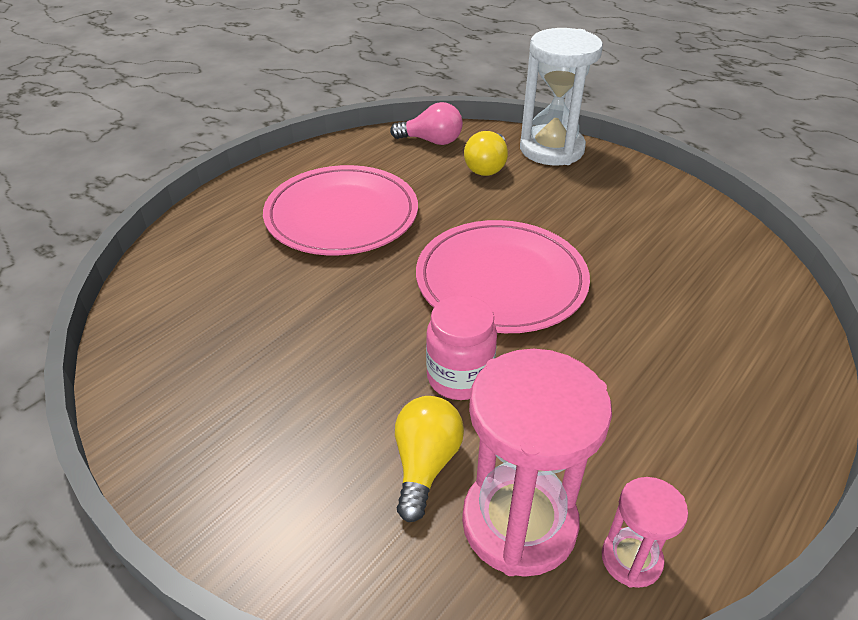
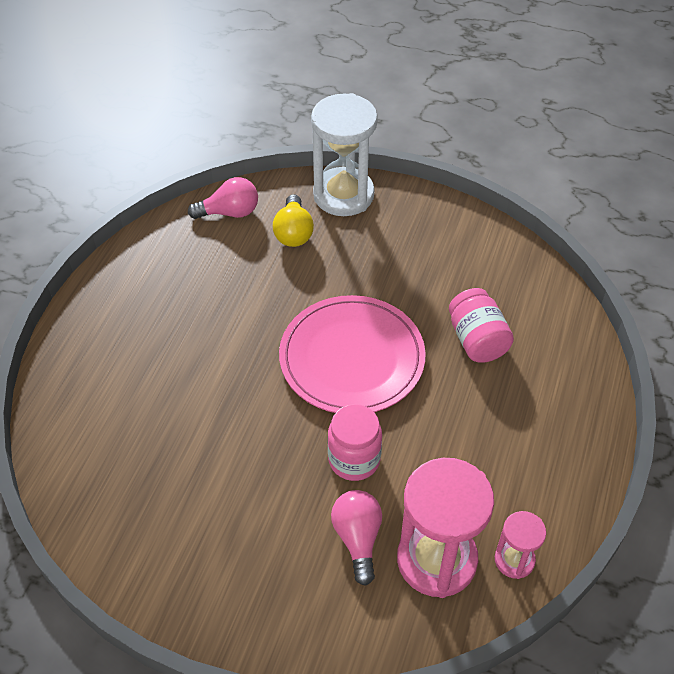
camera: 20 degrees left, 10 degrees up
pink plate [263,165,418,255] -> none
yellow light bulb [395,396,464,522] -> pink light bulb [331,490,382,586]
none -> pink jar [449,288,514,363]

